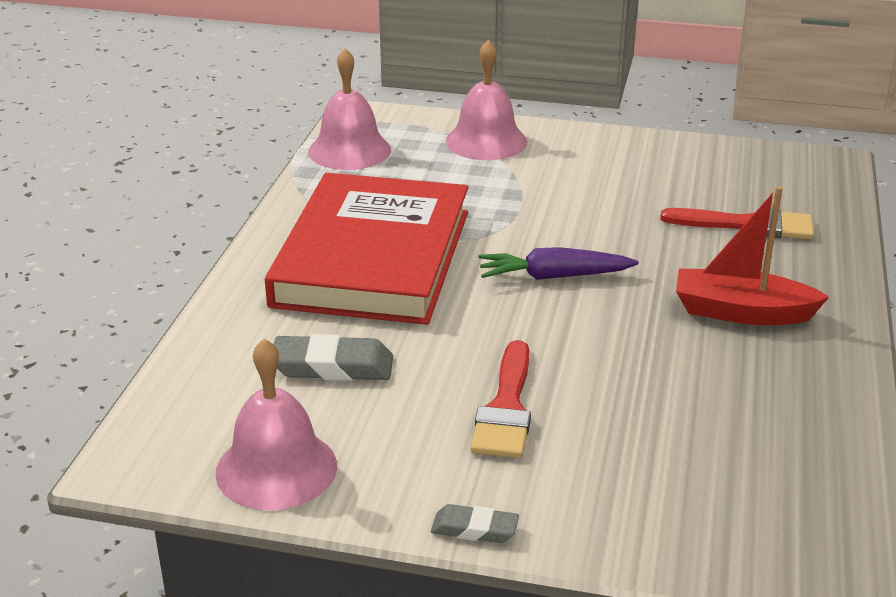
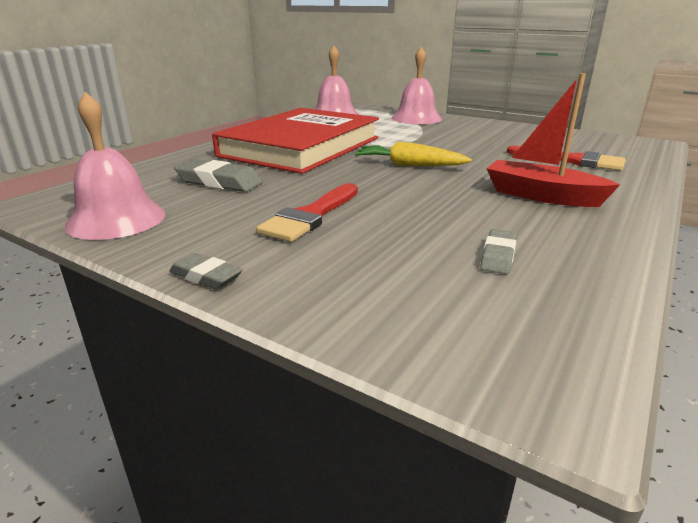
camera: 20 degrees right, 5 degrees down
purple carrot [478,247,639,280] -> yellow carrot [355,142,472,166]
none -> grey eraser [480,229,517,274]

